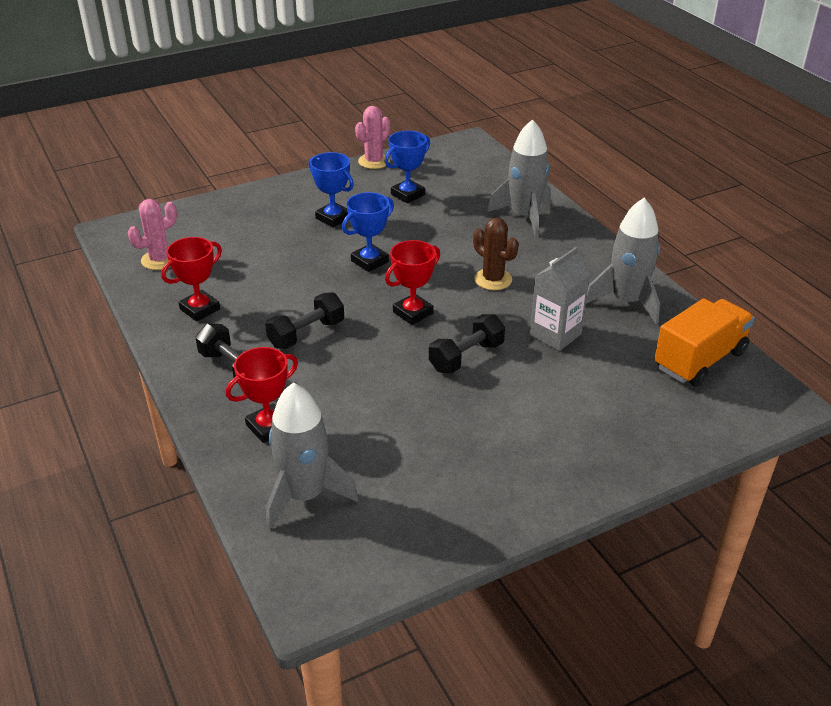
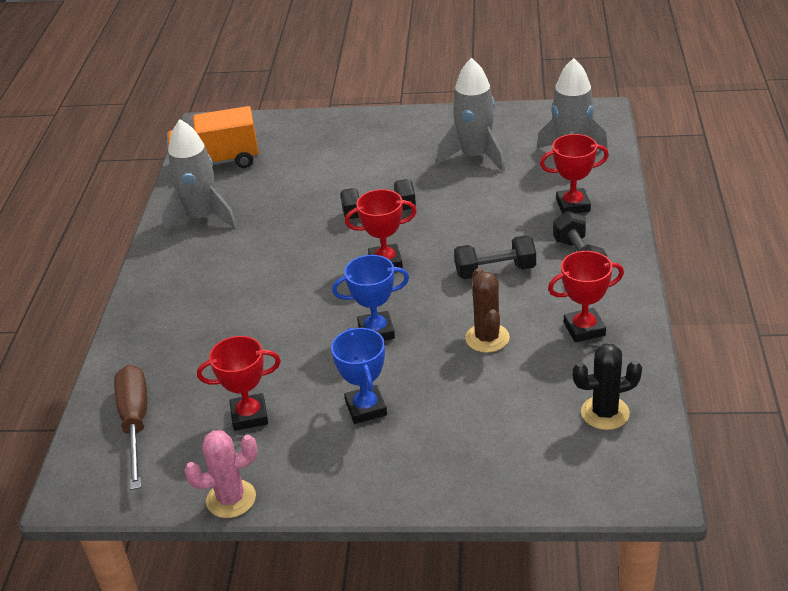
camera: 145 degrees left, 0 degrees up
pink cactus [128,199,177,270] -> black cactus [572,344,642,430]
blue trophy [385,131,430,203] -> red trophy [197,336,281,431]
brown cactus [473,218,519,290] -> brown cactus moved to [465,268,510,353]
grey rocket [487,119,551,237] -> grey rocket moved to [437,58,505,172]
grey carton [530,247,590,351] -> none
none -> brown screwdriver [114,365,147,490]

